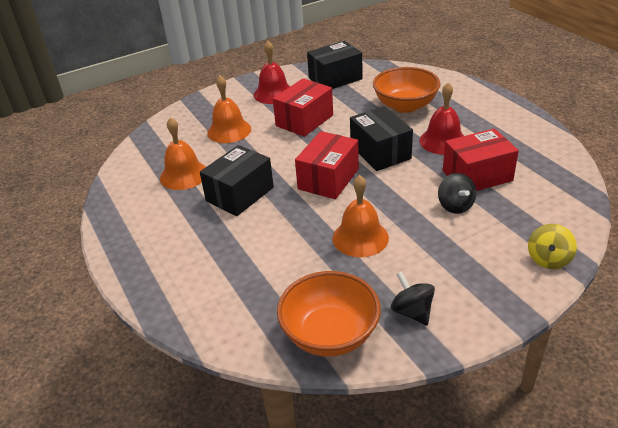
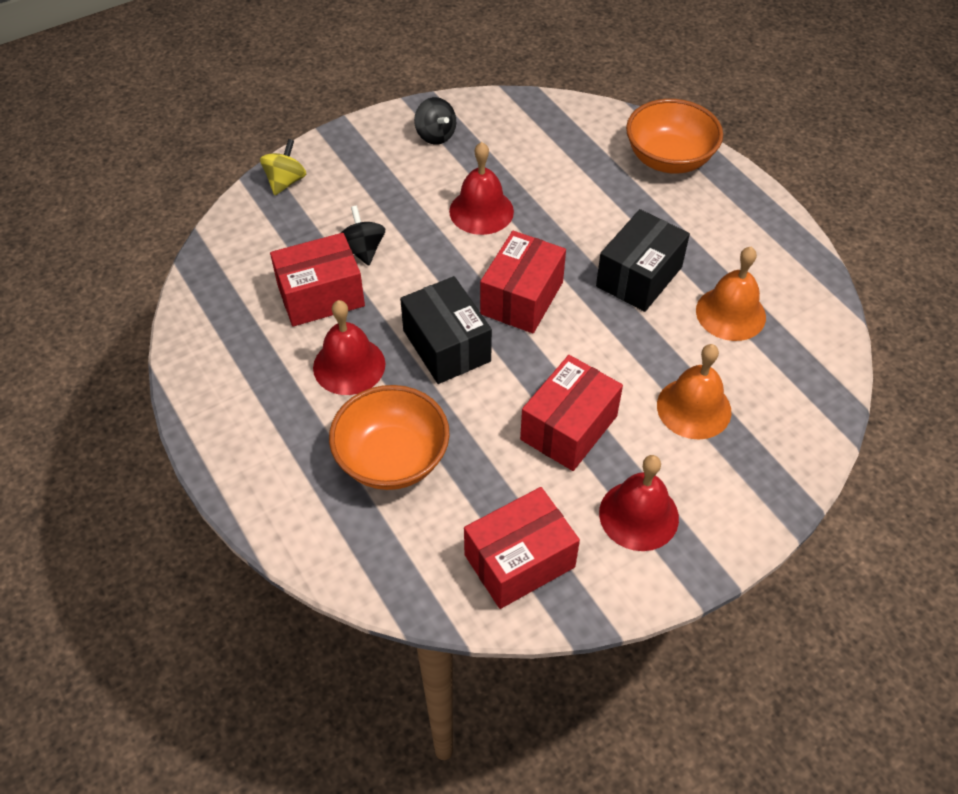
camera: 175 degrees right, 15 degrees up
orange bowl [277,271,381,357] -> orange bowl moved to [626,99,723,174]
black box [307,41,363,89] -> red box [464,487,580,609]
orange bell [332,175,389,257] -> red bell [449,142,514,235]

